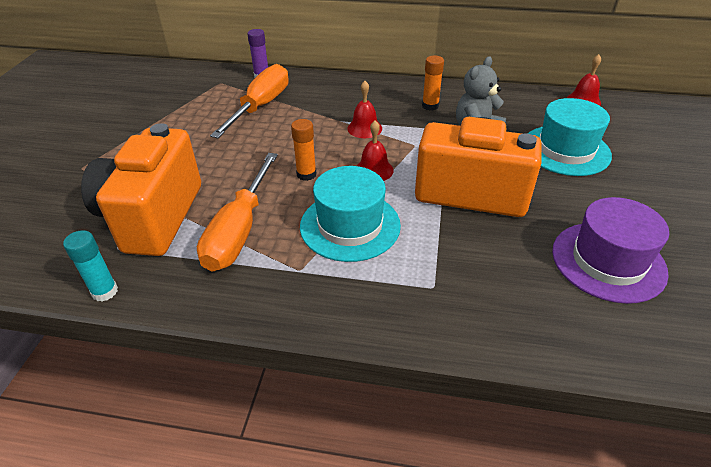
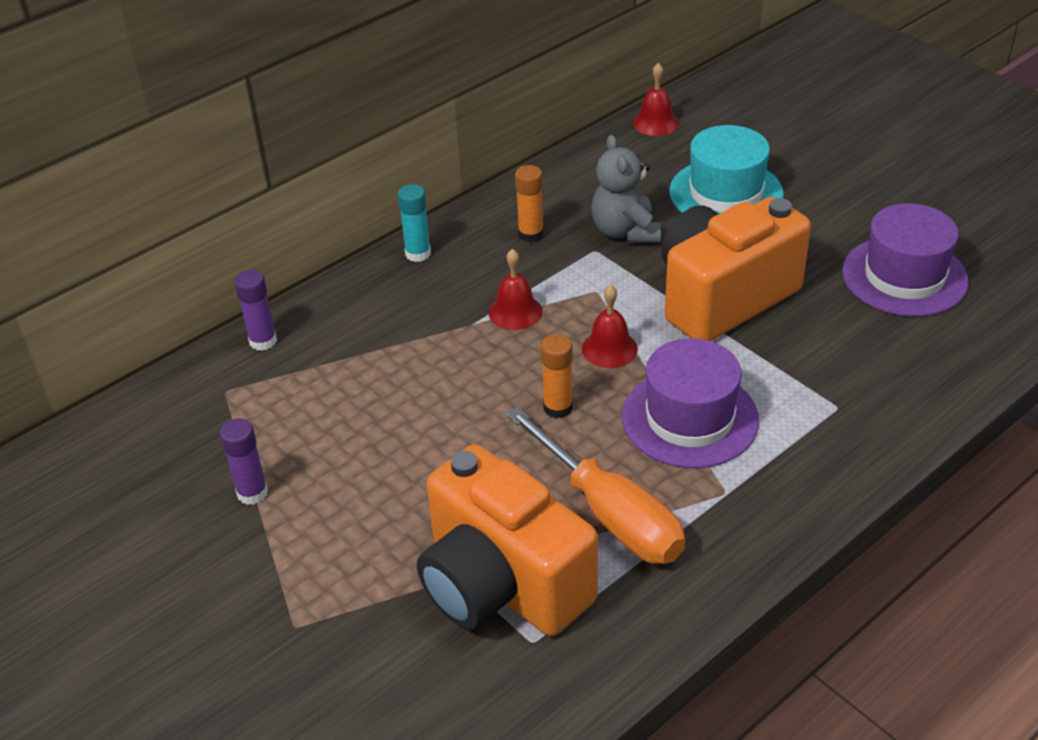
camera: 50 degrees left, 0 degrees up
turquoise glue stick [63,230,118,301] -> turquoise glue stick moved to [397,184,431,262]
orange screwdriver [210,64,289,138] -> none
turquoise hat [300,166,401,262] -> purple hat [622,338,759,468]
none -> purple glue stick [219,418,268,505]

